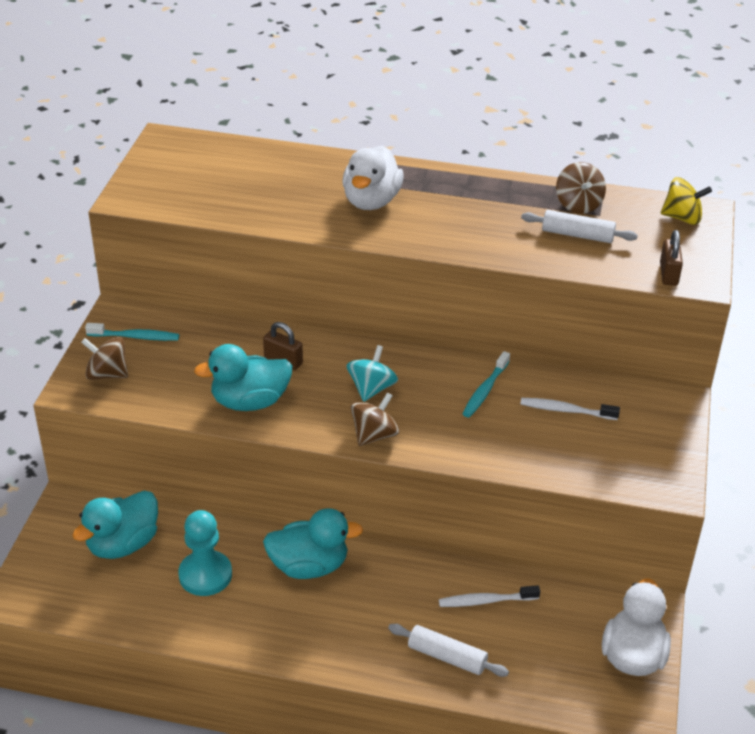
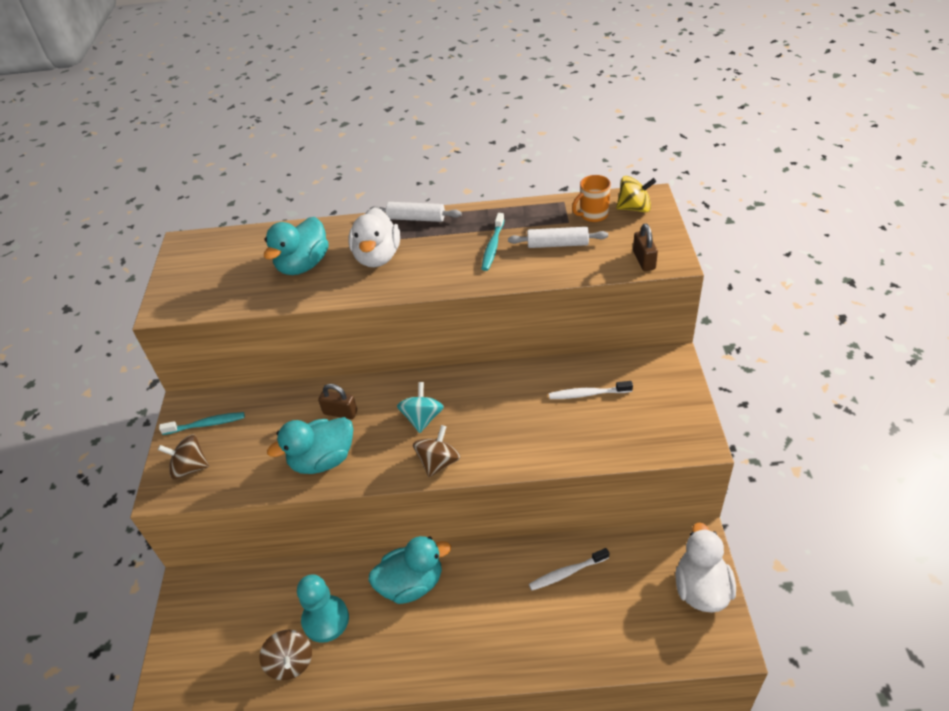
camera: 10 degrees left, 5 degrees up
turquoise duck [72,491,158,559] -> turquoise duck moved to [264,217,329,275]
white rolling pin [388,624,509,677] -> white rolling pin moved to [370,202,462,222]
turquoise toothbrush [462,351,510,418] -> turquoise toothbrush moved to [482,213,504,271]
brown spinning top [556,162,606,214] -> brown spinning top moved to [259,630,312,680]
none -> orange mug [572,175,611,222]

